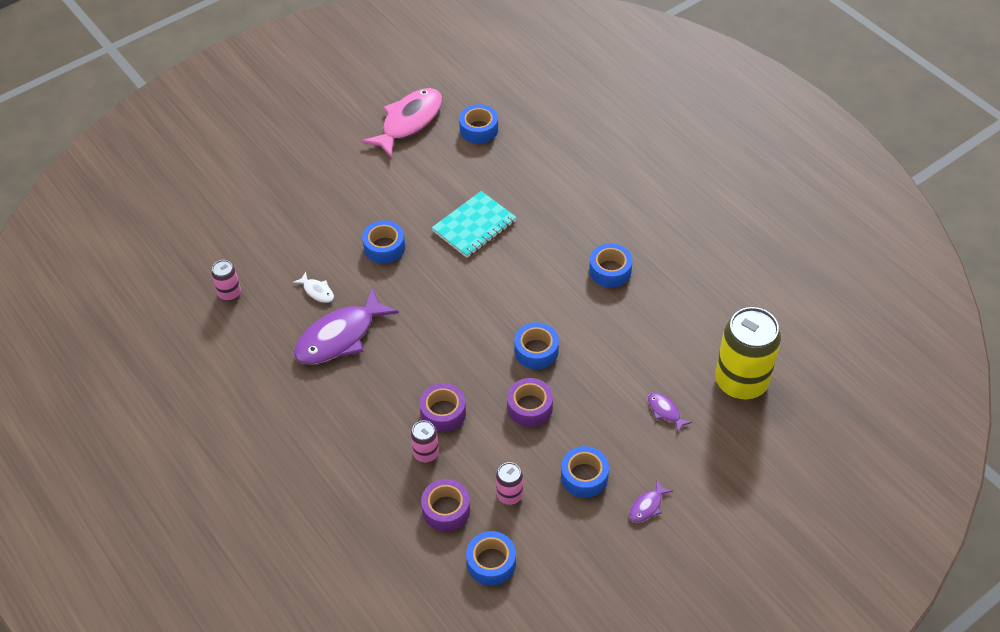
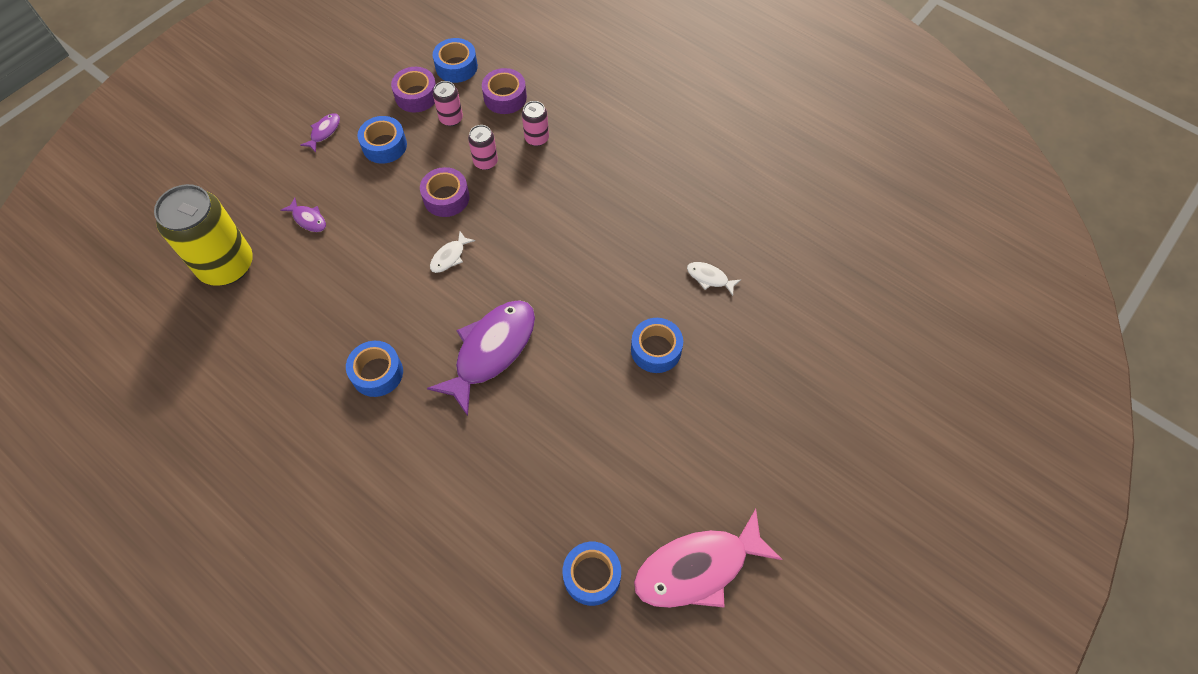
camera: 165 degrees right, 10 degrees up
pink can [211,260,241,301] -> pink can moved to [468,125,498,170]
purple fish [294,288,399,365] -> purple fish moved to [427,300,535,416]
pink fish [361,88,443,158] -> pink fish turned 45 degrees clockwise [634,509,783,608]
purple tape [419,383,466,432] -> purple tape moved to [391,67,436,112]
turquoise notebook [432,191,517,258] -> none
blue tape [514,322,559,369] -> white fish [430,231,475,273]

